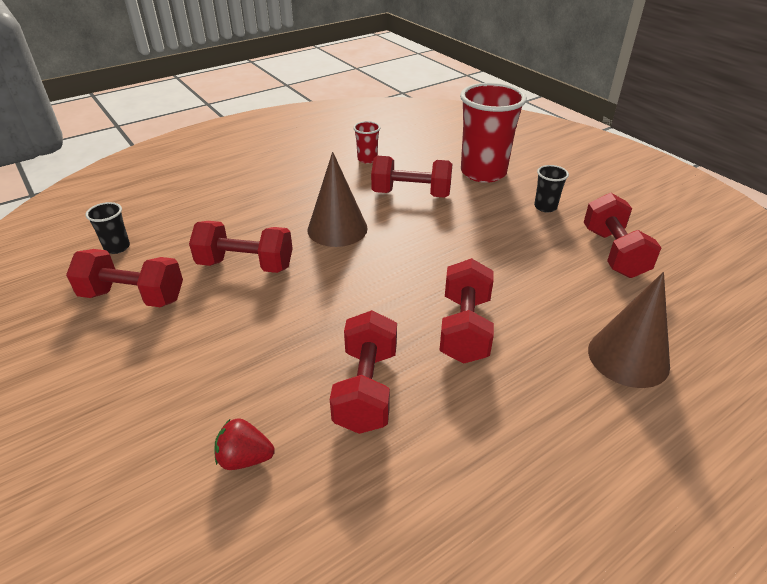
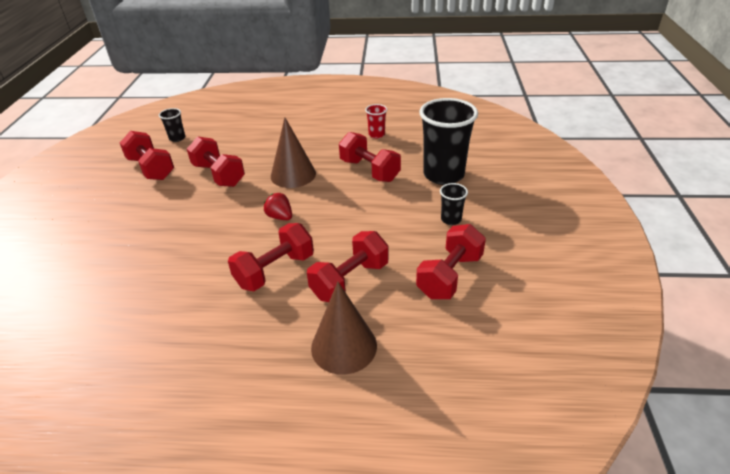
camera: 40 degrees right, 0 degrees up
red strawberry [214,418,275,470] -> red strawberry moved to [264,193,292,220]
red dumbbell [330,310,397,434] -> red dumbbell moved to [307,231,388,302]
red cup [460,83,527,183] -> black cup [419,98,478,185]

